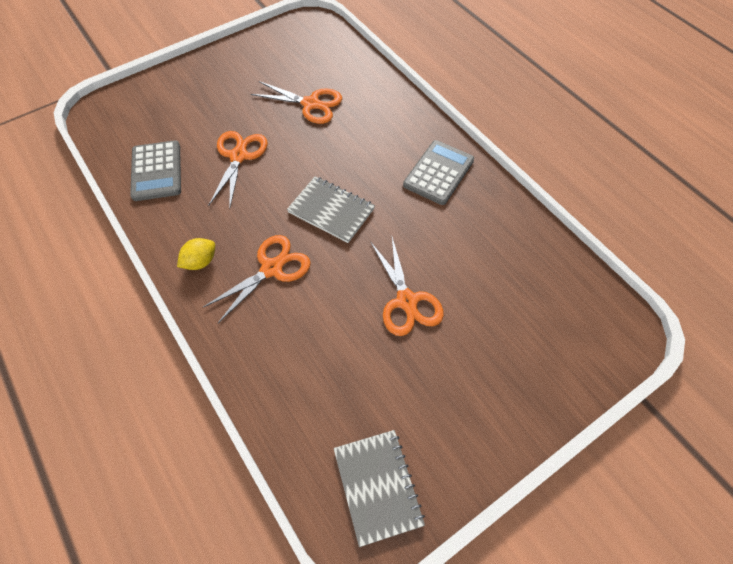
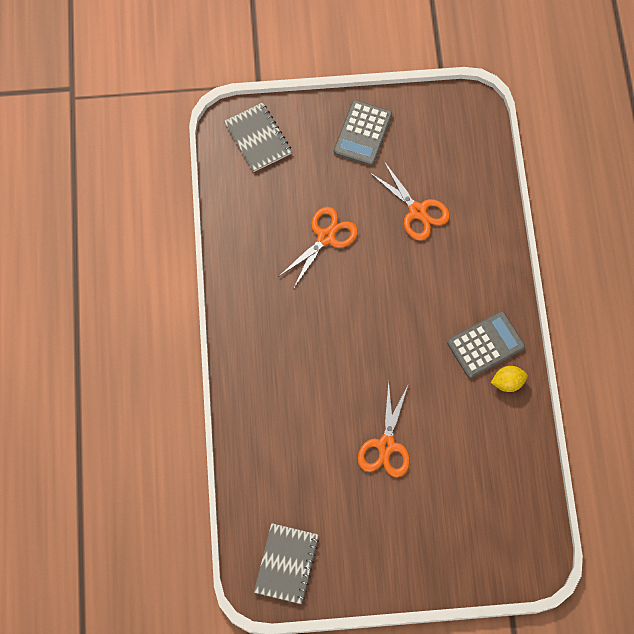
camera: 30 degrees right, 10 degrees up
grey calculator [130,141,181,201] -> grey calculator moved to [334,100,392,166]
yellow lemon [177,238,215,270] -> yellow lemon moved to [491,366,528,392]
orange scissors [203,235,311,323] -> none
grey notebook [287,176,375,243] -> grey notebook moved to [224,103,292,172]

